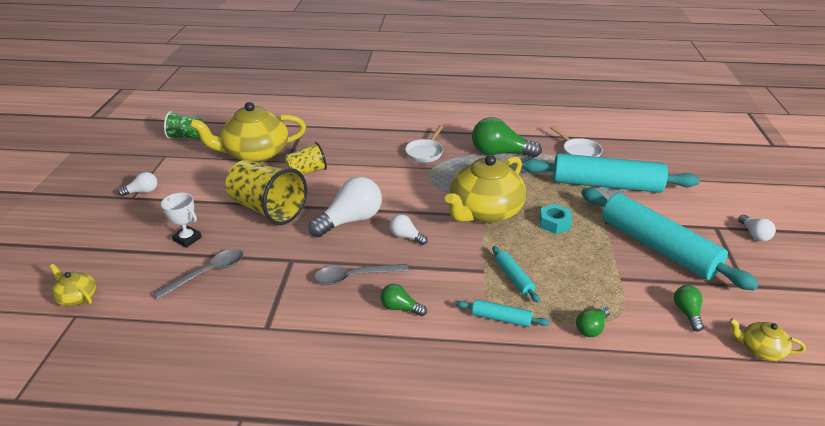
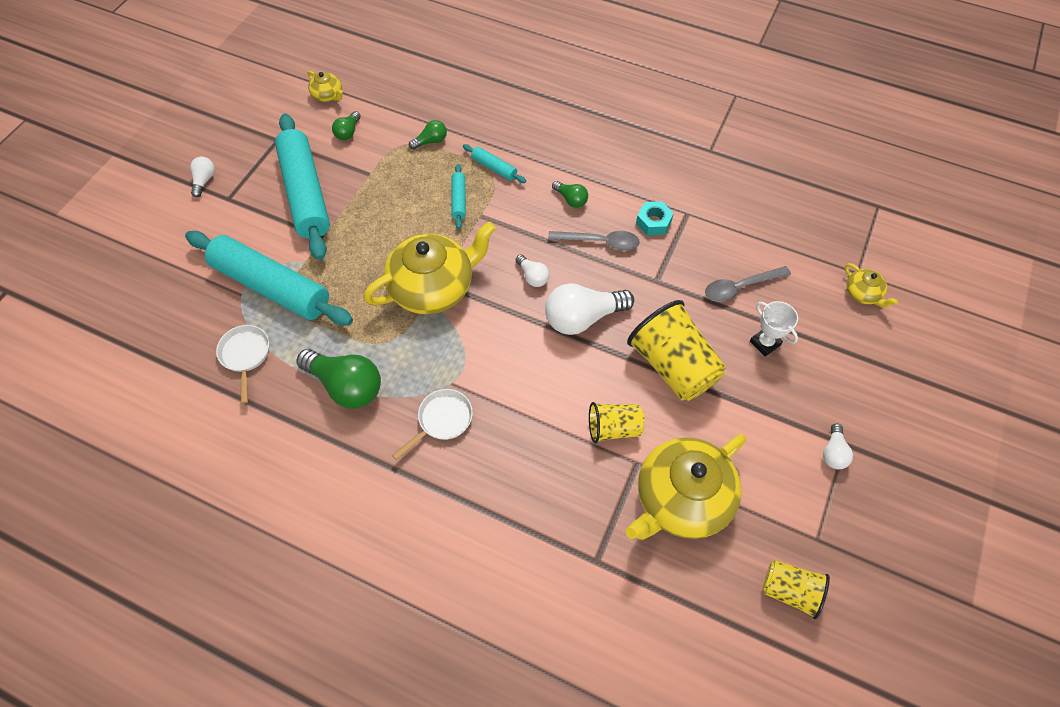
camera: 160 degrees left, 25 degrees up
white light bulb [118,172,157,196] -> white light bulb turned 75 degrees counterclockwise [823,423,853,469]
green cup [164,111,204,139] -> yellow cup [763,560,830,619]
yellow teapot [190,102,306,163] -> yellow teapot turned 135 degrees clockwise [626,434,746,540]
turquoise nut [539,204,572,234] -> turquoise nut moved to [636,201,674,235]

